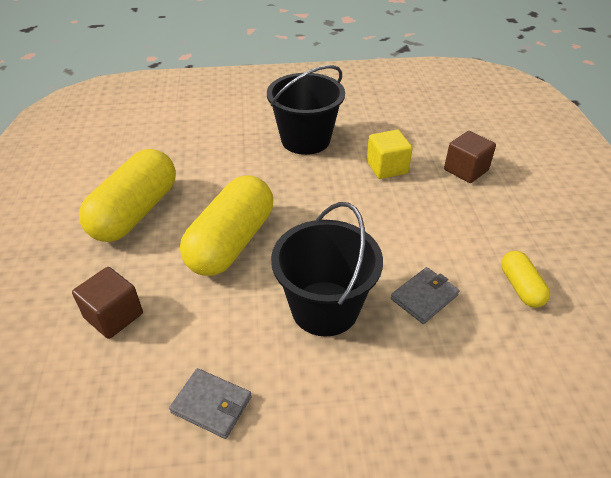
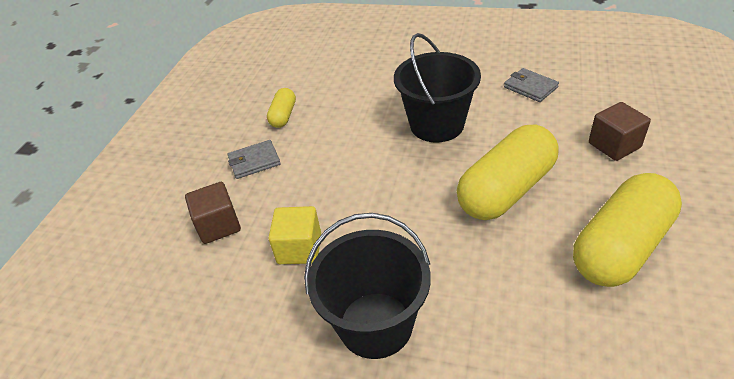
camera: 155 degrees left, 0 degrees up
grey wallet [391,267,459,324] -> grey wallet moved to [228,140,281,179]

